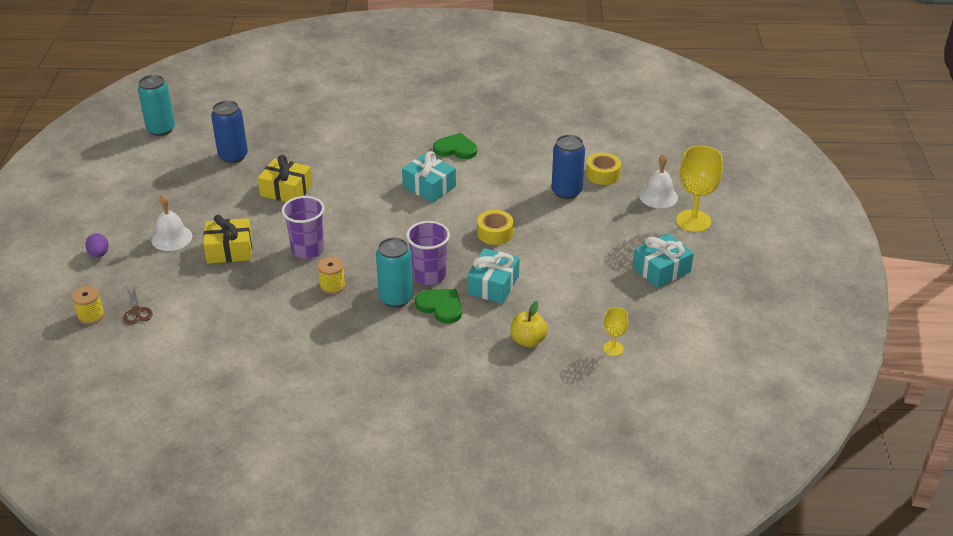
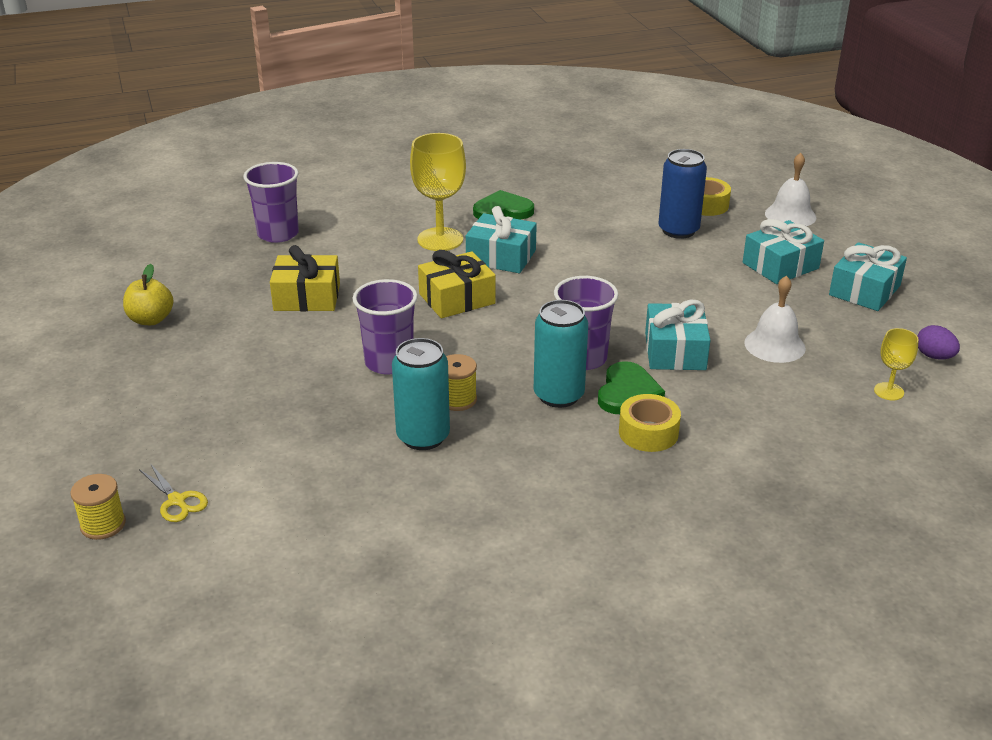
camera: 20 degrees left, 5 degrees down
purple egg [85,233,109,258] -> purple egg moved to [917,325,960,359]
brown scissors [123,286,153,325] -> yellow scissors [139,463,208,522]
turquoise can [138,75,175,136] -> turquoise can moved to [392,338,450,450]
white bell [151,195,192,251] -> white bell moved to [744,275,806,363]
yellow gift [203,215,252,264] -> yellow gift moved to [418,250,496,318]
blue can [211,101,248,163] -> none
green heart [415,289,462,324] -> green heart turned 90 degrees clockwise [598,361,665,414]
yellow tape [477,210,513,245] -> yellow tape moved to [619,394,681,452]
yellow apple [511,301,548,347] -> yellow apple moved to [123,264,173,325]
yellow goblet [676,146,723,232] -> yellow goblet moved to [410,133,466,251]
none -> purple cup [243,162,299,243]
none -> turquoise gift [743,219,824,284]

